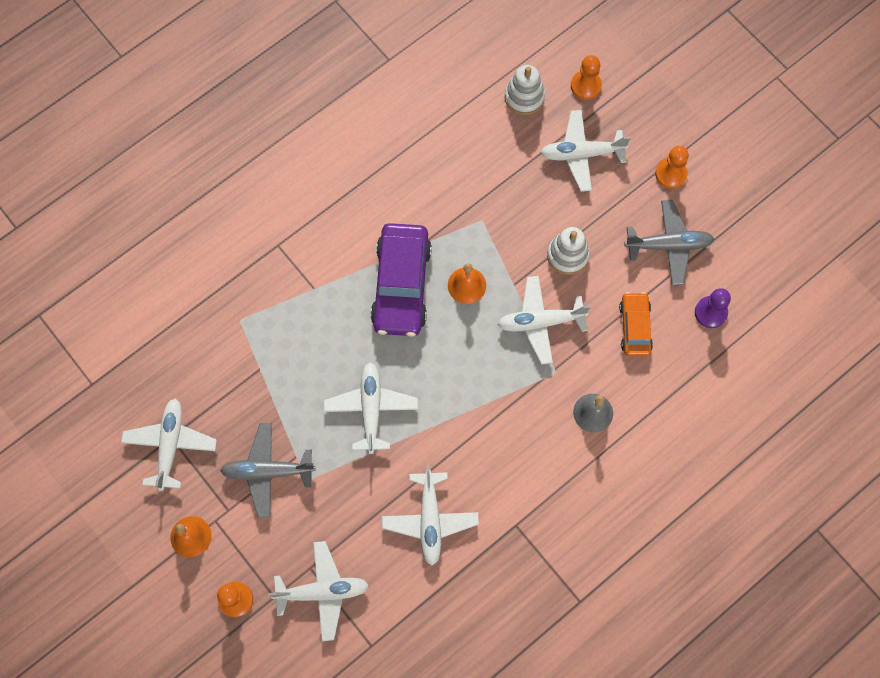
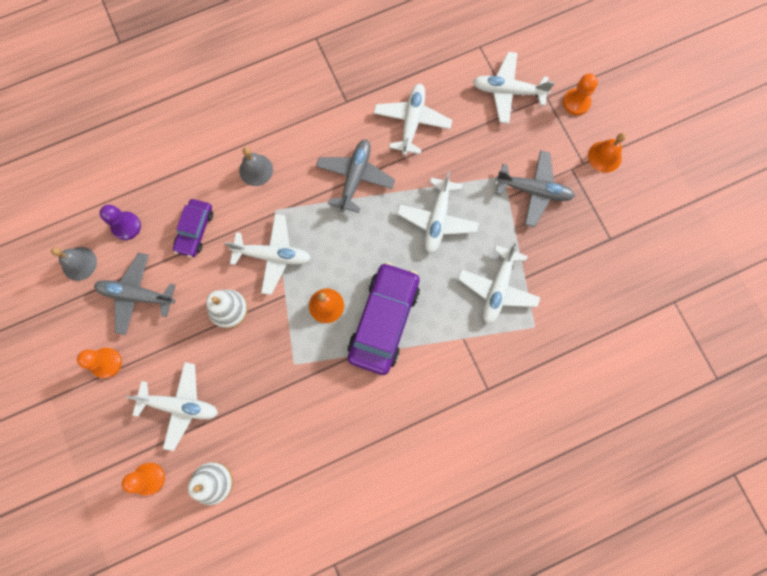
camera: 165 degrees left, 5 degrees up
white plane [121,398,217,491] -> white plane moved to [458,242,541,324]
orange car [619,292,653,356] -> purple car [173,199,213,257]
none -> grey bell [51,247,97,281]
none -> grey plane [316,139,395,213]

